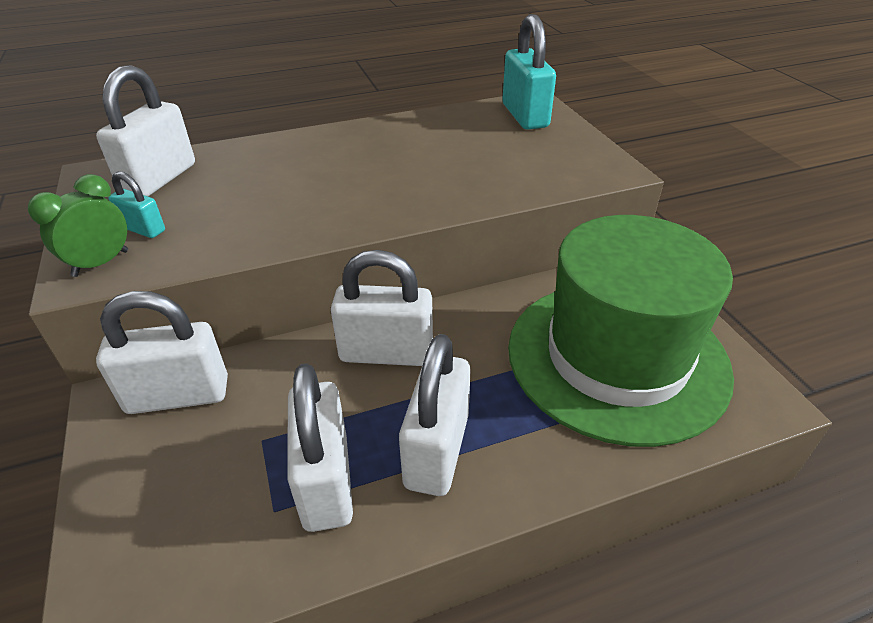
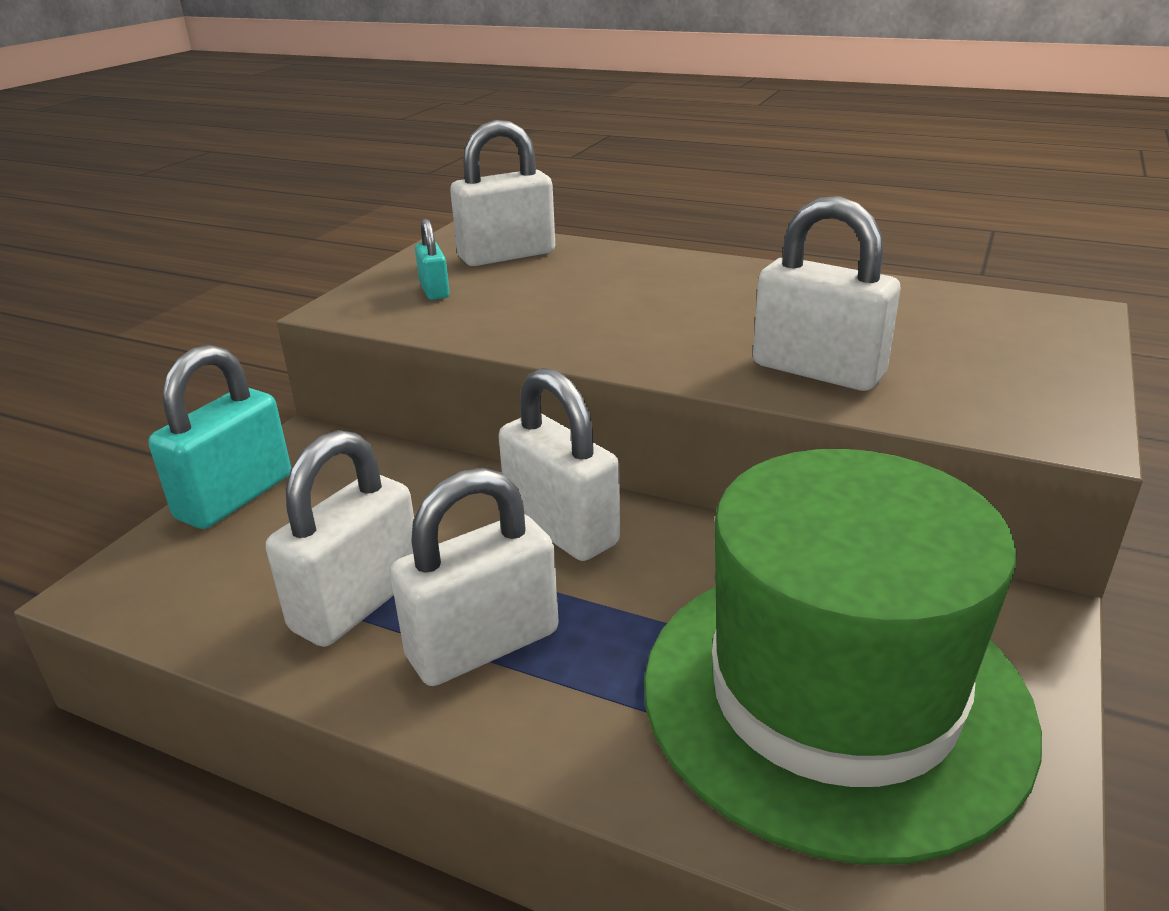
camera: 45 degrees right, 10 degrees down
green clock [28,174,128,277] -> none
white padlock [96,291,228,414] -> white padlock moved to [753,196,901,391]
turquoise padlock [502,14,556,130] -> turquoise padlock moved to [149,345,291,529]

